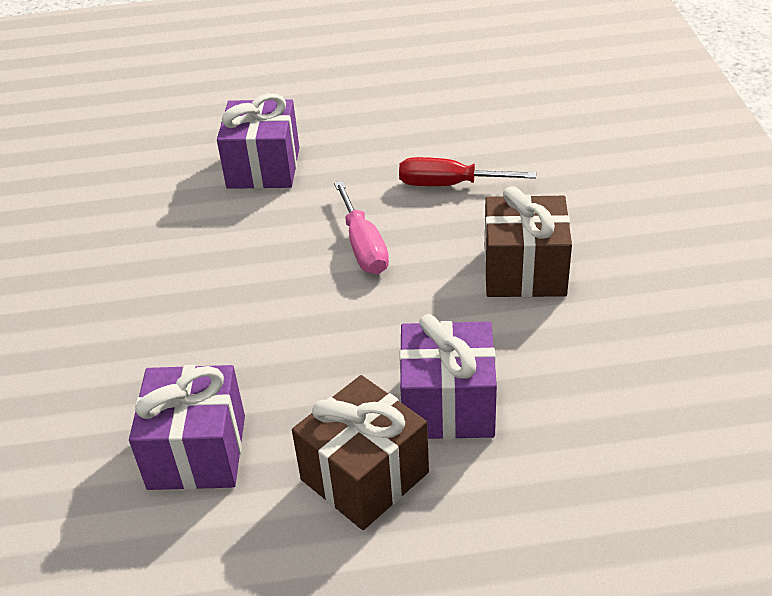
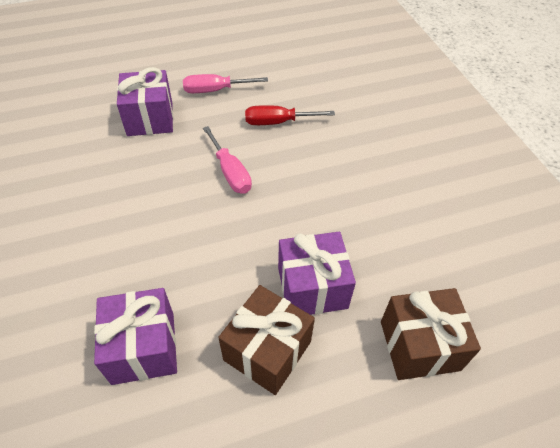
camera: 15 degrees left, 10 degrees up
brown gift [484,186,572,297] -> brown gift moved to [381,288,481,380]
none -> pink screwdriver [183,74,268,93]

